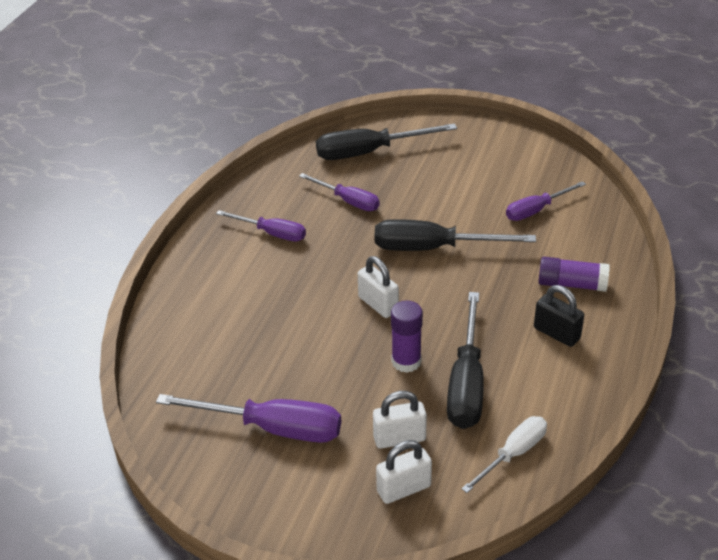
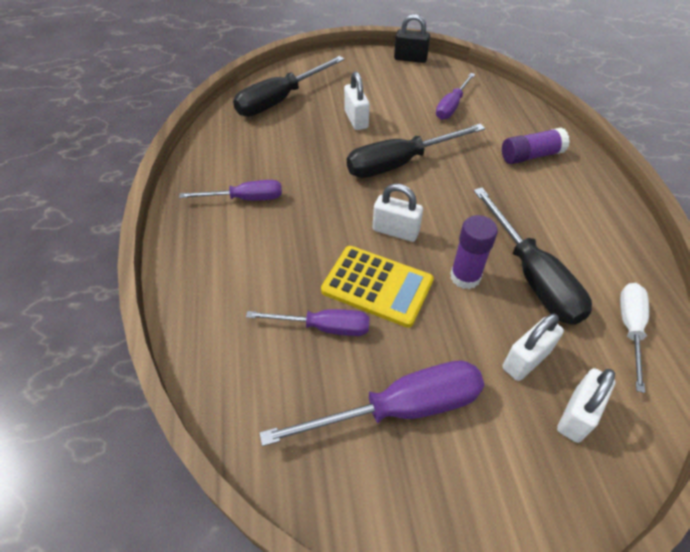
camera: 30 degrees left, 10 degrees up
purple screwdriver [299,173,380,211] -> purple screwdriver moved to [246,309,370,336]
black padlock [534,285,584,347] -> black padlock moved to [394,14,430,63]
none -> yellow calculator [321,246,434,328]
none -> white padlock [344,71,370,130]

